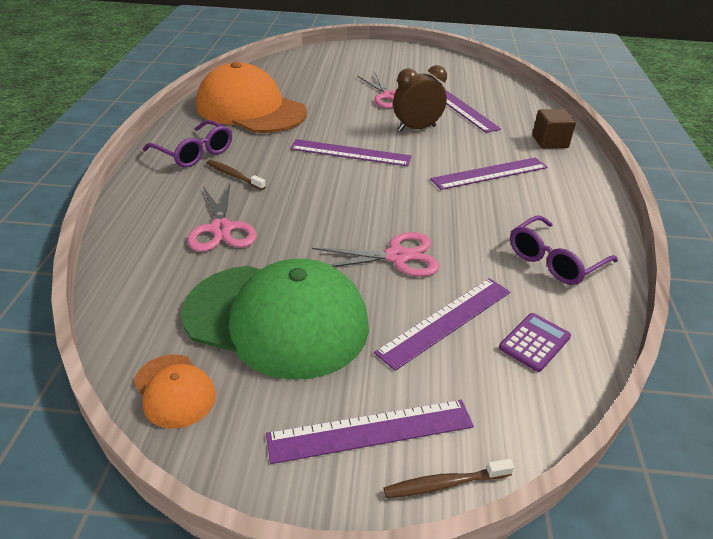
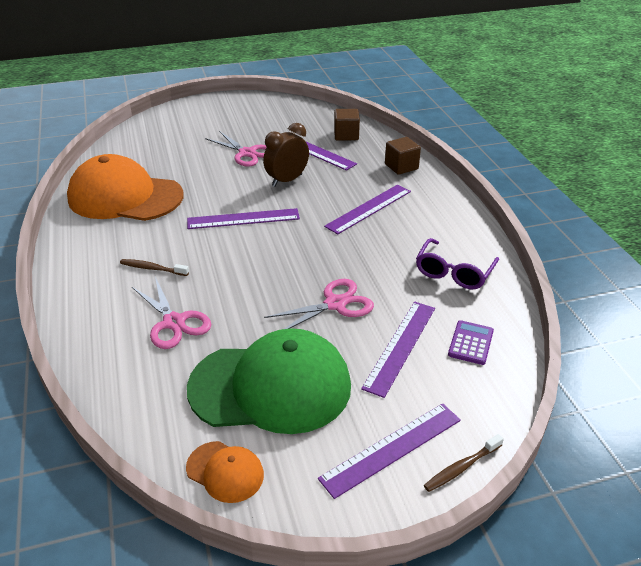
camera: 20 degrees left, 0 degrees up
purple glasses [143,120,232,168] -> none
none -> brown cube [334,109,360,141]

